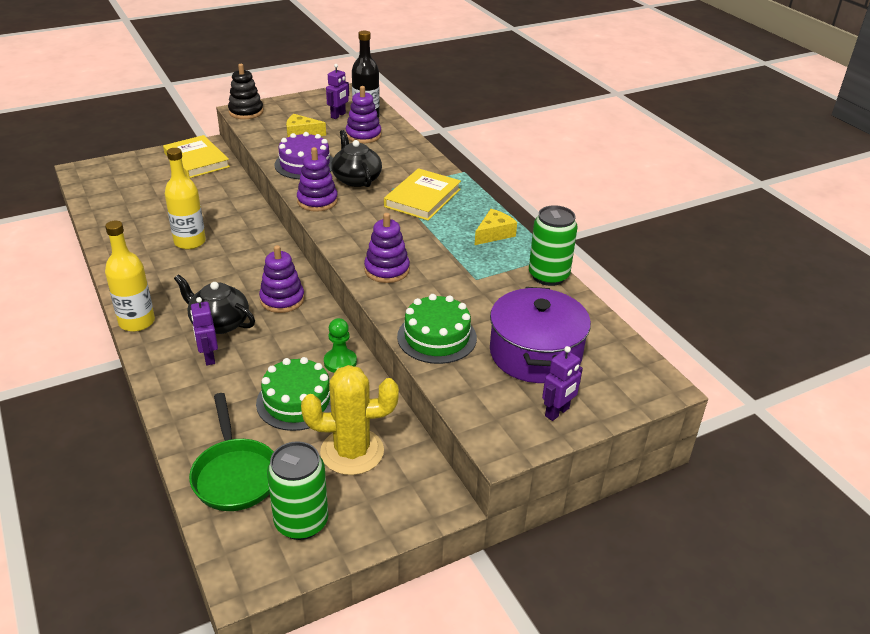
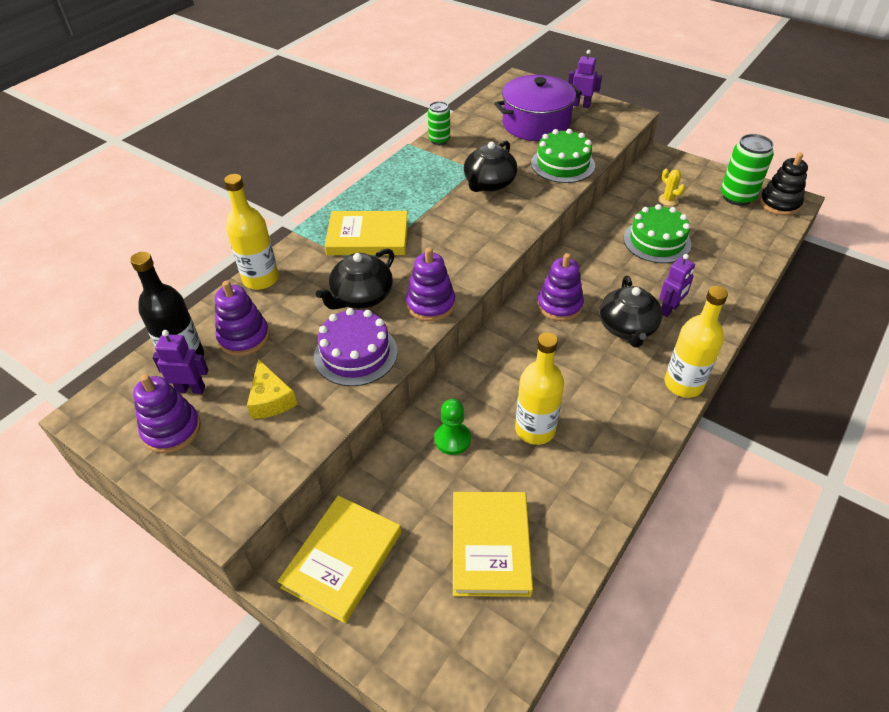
camera: 115 degrees left, 10 degrees up
green pan [189,393,274,511] -> none
black stacking toy [228,64,263,119] -> black stacking toy moved to [760,152,808,216]
yellow cactus [301,365,399,475] -> yellow cactus [658,169,685,206], size x0.44
green pawn [324,318,357,373] -> green pawn moved to [434,399,471,455]
purple stacking toy [364,213,410,283] -> purple stacking toy moved to [133,374,201,453]
yellow cheese [475,209,517,245] -> none
green can [529,205,578,286] -> green can [428,101,450,145], size x0.61
none -> yellow bottle [224,174,279,290]
none -> yellow book [453,492,533,597]
none -> black teapot [464,141,518,192]

